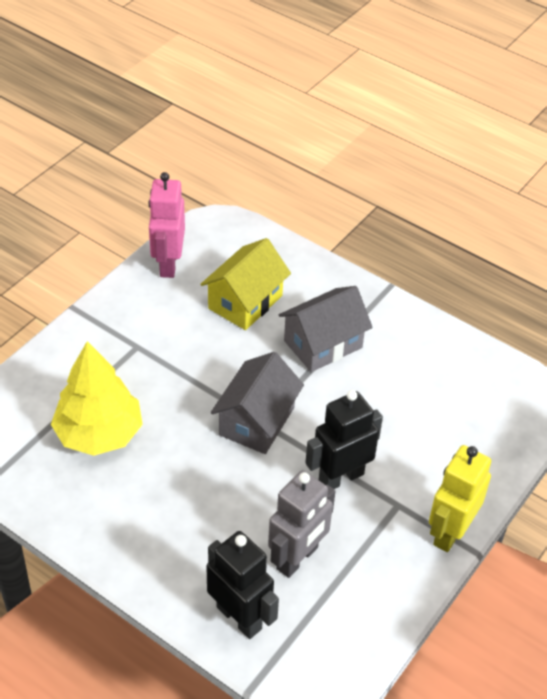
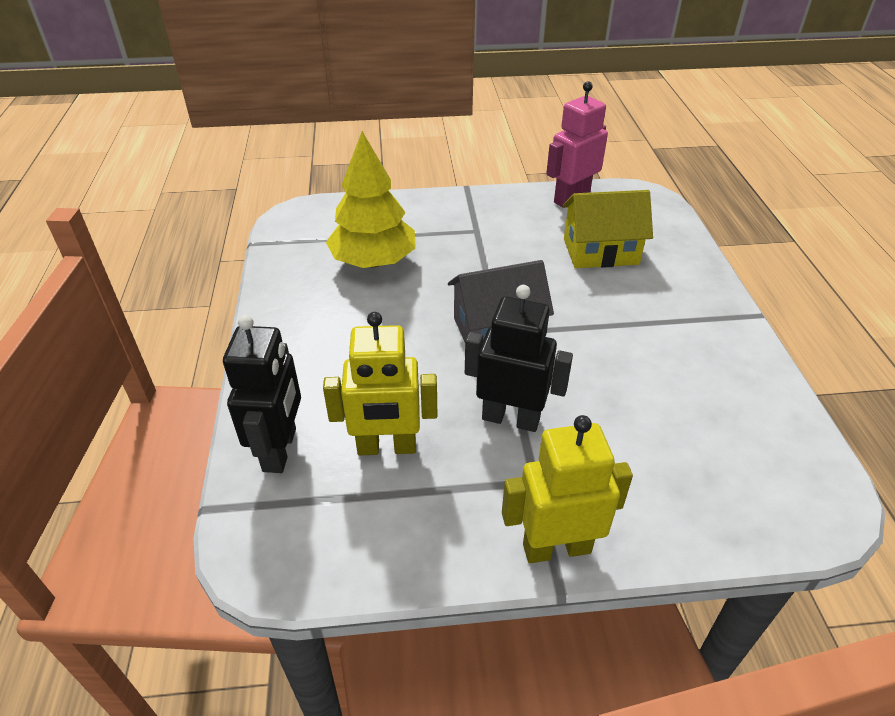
camera: 50 degrees right, 5 degrees down
grey robot [268,470,335,578] -> yellow robot [323,312,437,455]
grey house [279,286,373,372] -> none

